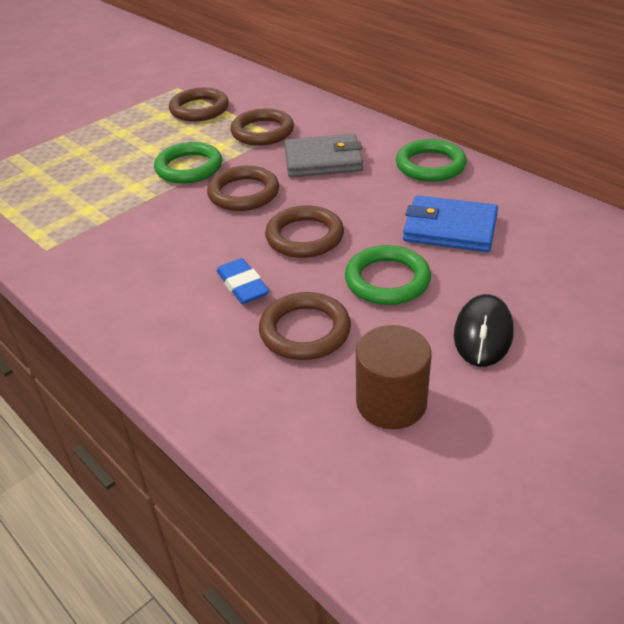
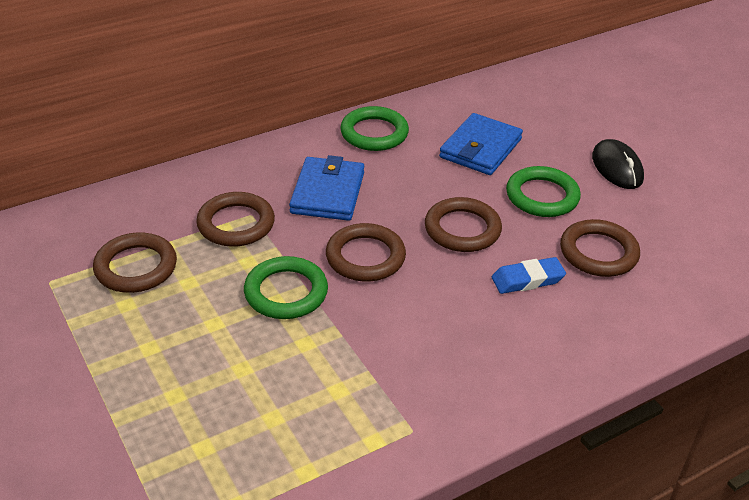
camera: 80 degrees left, 0 degrees up
grey wallet [284,134,363,177] -> blue wallet [289,155,364,221]
brown cylinder [356,325,432,429] -> none
black mouse [454,294,513,367] -> black mouse turned 45 degrees clockwise [592,139,644,189]

